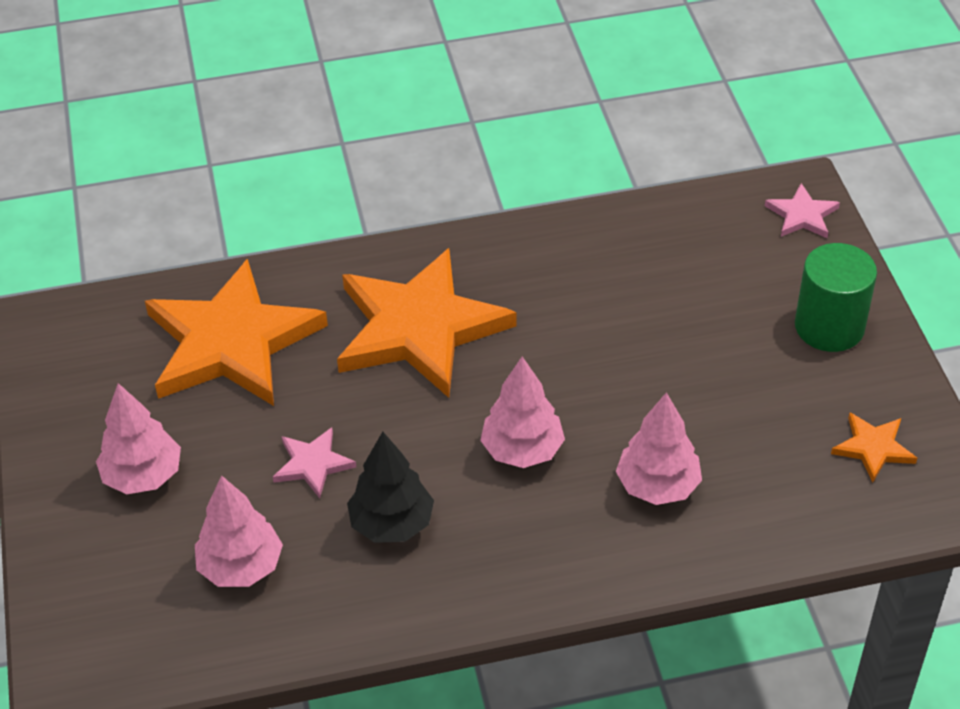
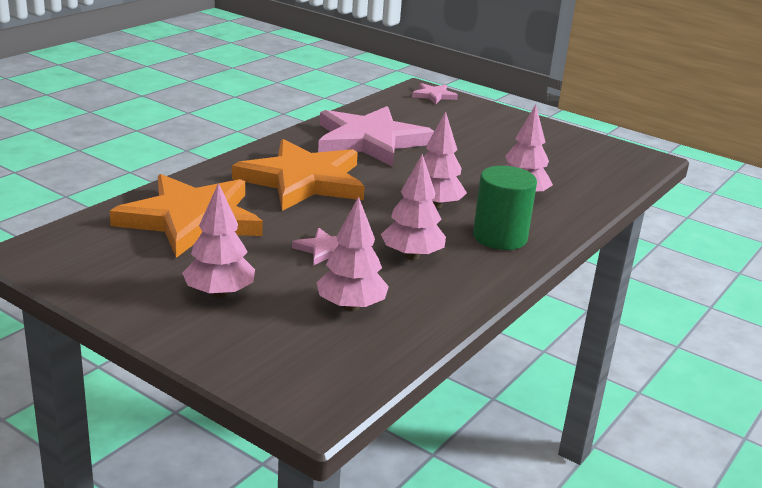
camera: 45 degrees left, 20 degrees down
black tree [347,432,434,543] -> pink tree [381,154,446,260]
green cylinder [795,243,877,352] -> green cylinder moved to [473,166,537,250]
orange star [831,413,917,483] -> none
none -> pink star [318,106,434,167]

